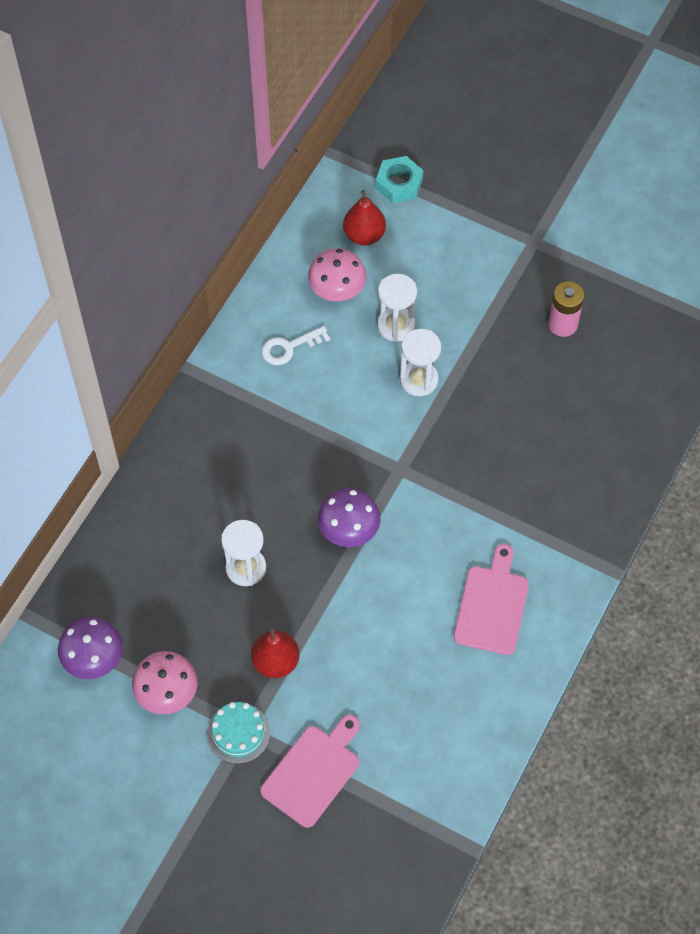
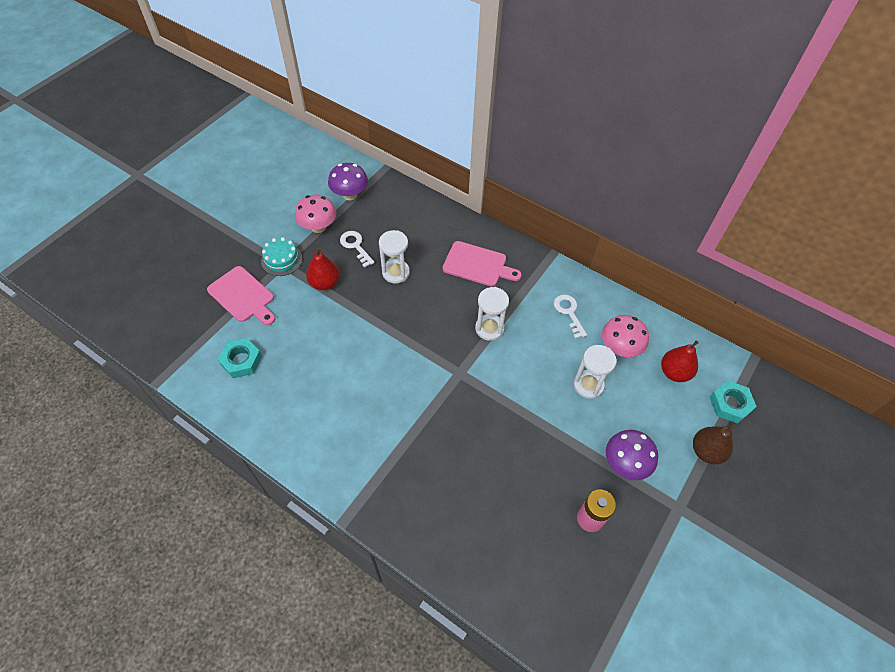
camera: 95 degrees right, 5 degrees down
purple mushroom [318,488,380,547] -> purple mushroom moved to [606,430,658,480]
white hourglass [400,329,441,396] -> white hourglass moved to [475,287,509,341]
pink cutting board [454,544,529,655] -> pink cutting board moved to [442,241,522,286]
none -> turquoise nut [218,338,262,378]
none -> white key [340,231,375,268]
none -> brown pear [693,424,736,464]

